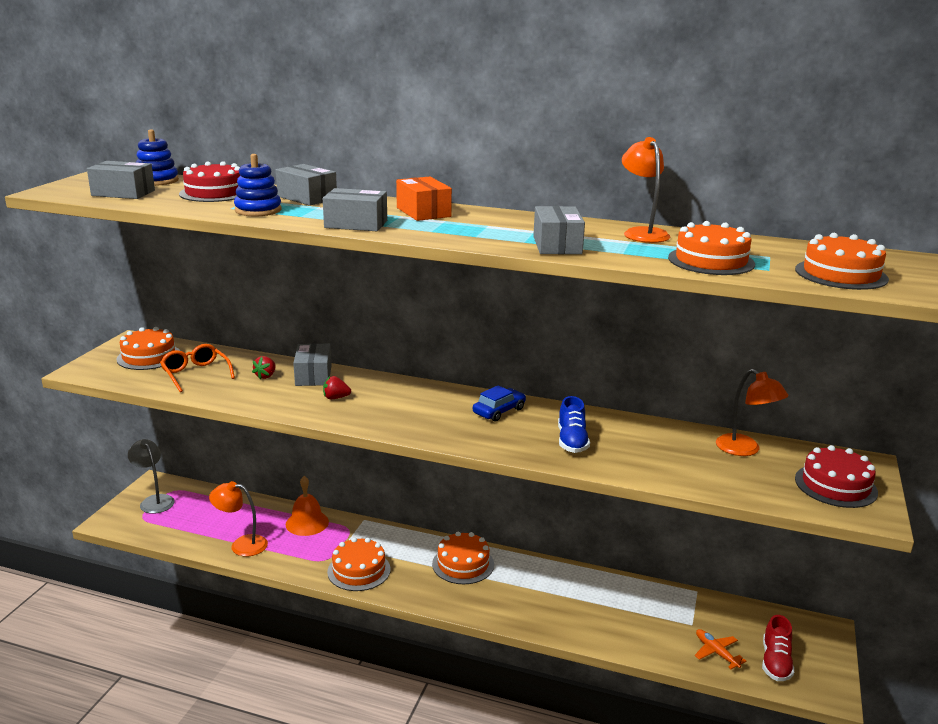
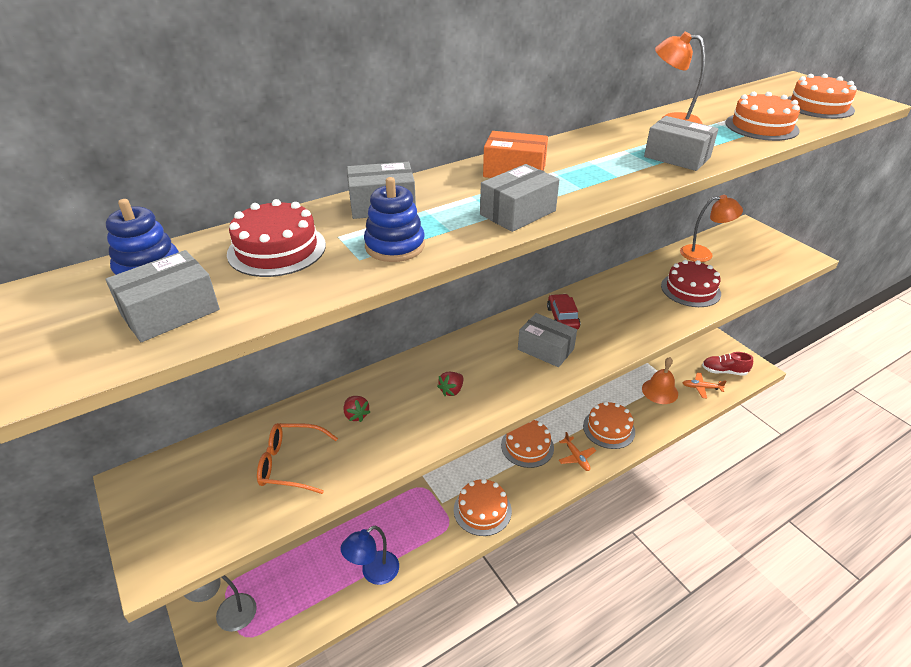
camera: 50 degrees left, 15 degrees up
orange cake [116,327,180,370] -> orange cake moved to [583,401,635,449]
orange lamp [209,481,268,557] -> blue lamp [340,526,399,585]
orange bell [286,476,329,536] -> orange bell moved to [642,357,678,404]
grey box [293,343,331,386] -> grey box moved to [518,313,577,367]
blue car [473,385,526,422] -> red car [547,294,580,330]
blue shoe [558,396,590,453] -> none
red shoe [762,615,794,681] -> red shoe turned 135 degrees clockwise [702,352,753,376]
red cake [795,445,878,508] -> red cake moved to [661,260,721,307]
none -> orange plane [559,432,596,471]

